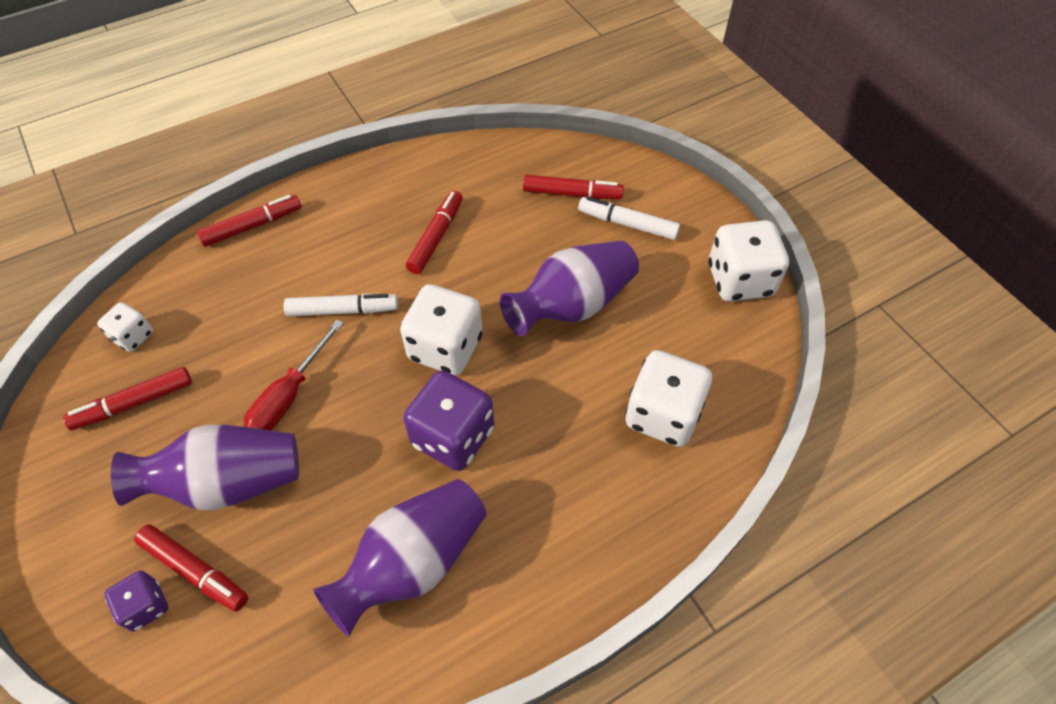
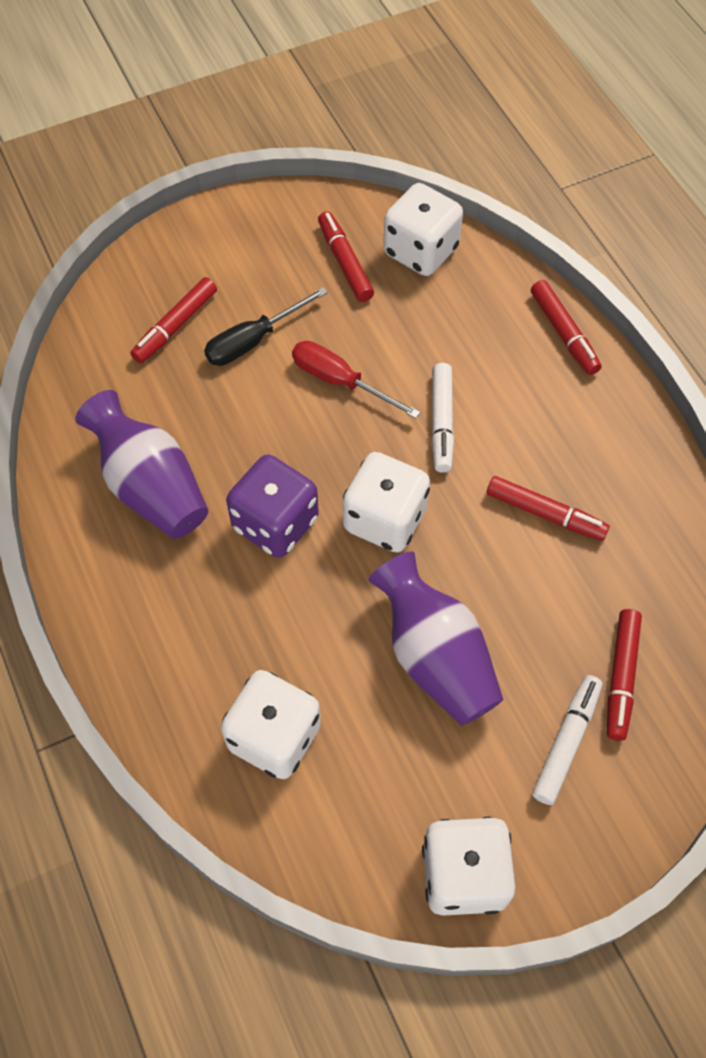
camera: 95 degrees right, 5 degrees up
white dice [97,302,153,352] -> white dice [383,183,463,276], size x1.85
purple dice [104,571,168,631] -> none
purple vase [111,425,299,510] -> black screwdriver [204,287,328,366]

